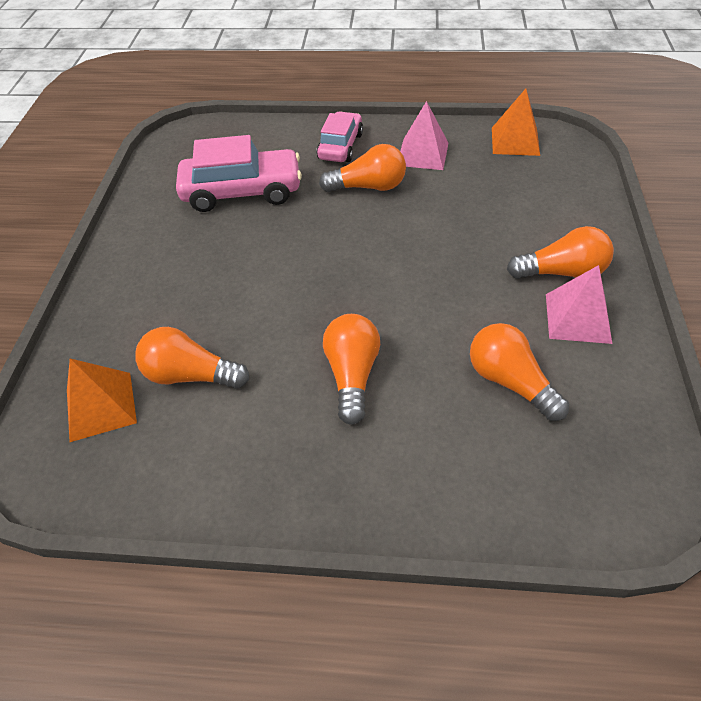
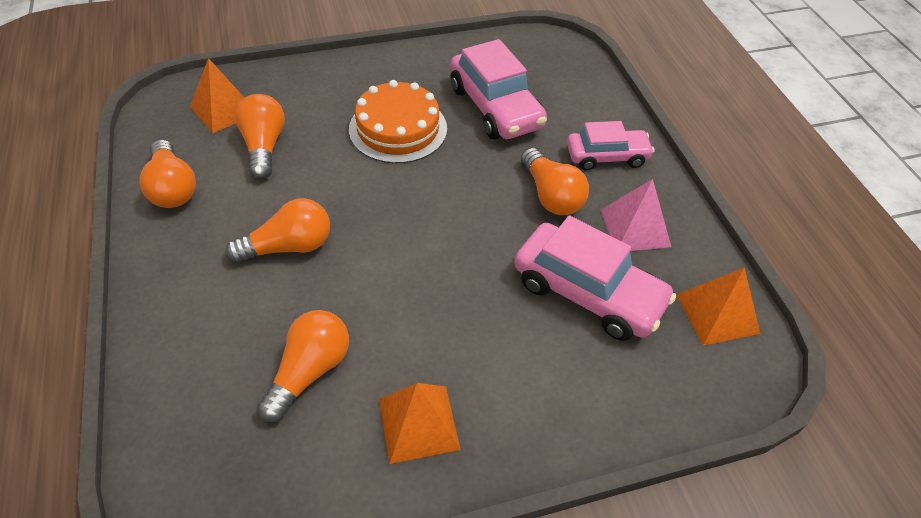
camera: 65 degrees right, 0 degrees up
orange light bulb [507,226,614,279] -> orange light bulb moved to [140,140,196,208]
pink pyramid [546,265,612,344] -> orange pyramid [379,383,461,464]
none -> orange cake [349,80,447,163]
none -> pink car [515,216,676,341]

